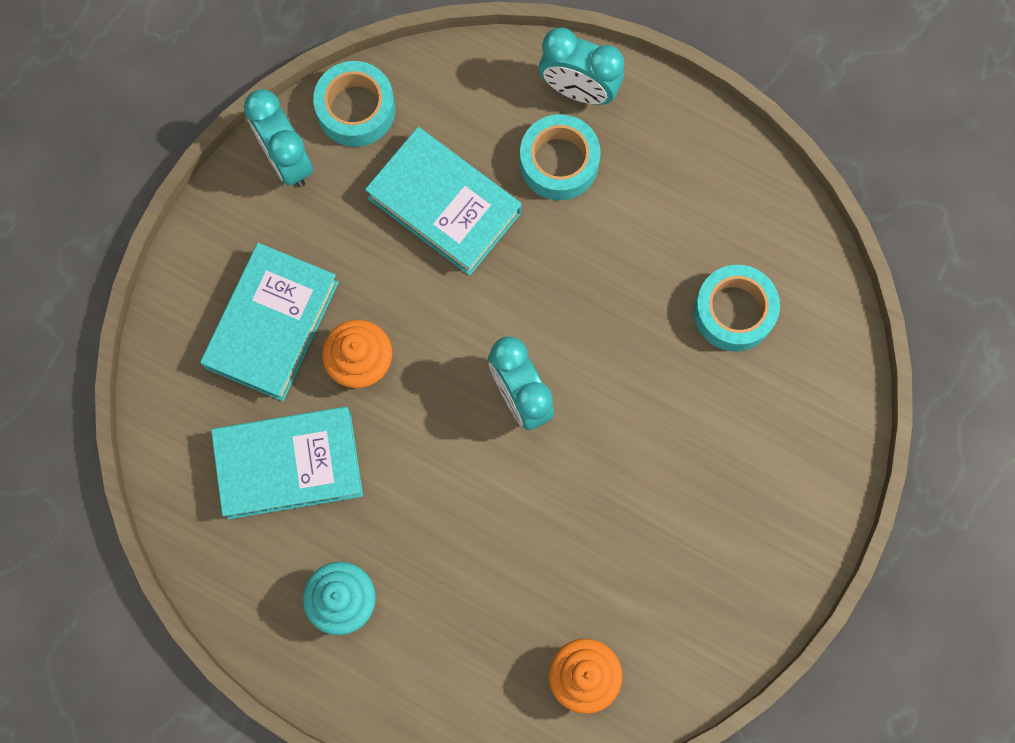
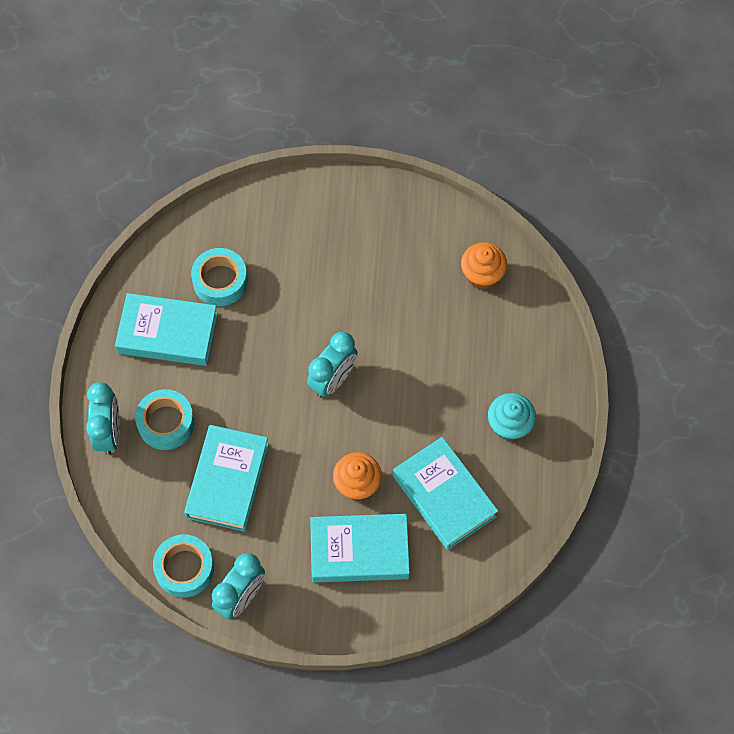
camera: 115 degrees left, 10 degrees down
none -> turquoise book [115,293,218,366]

